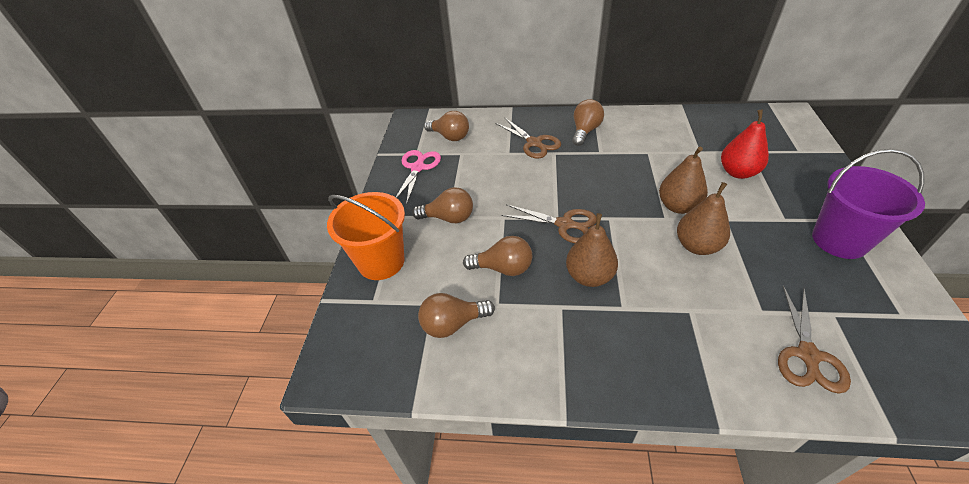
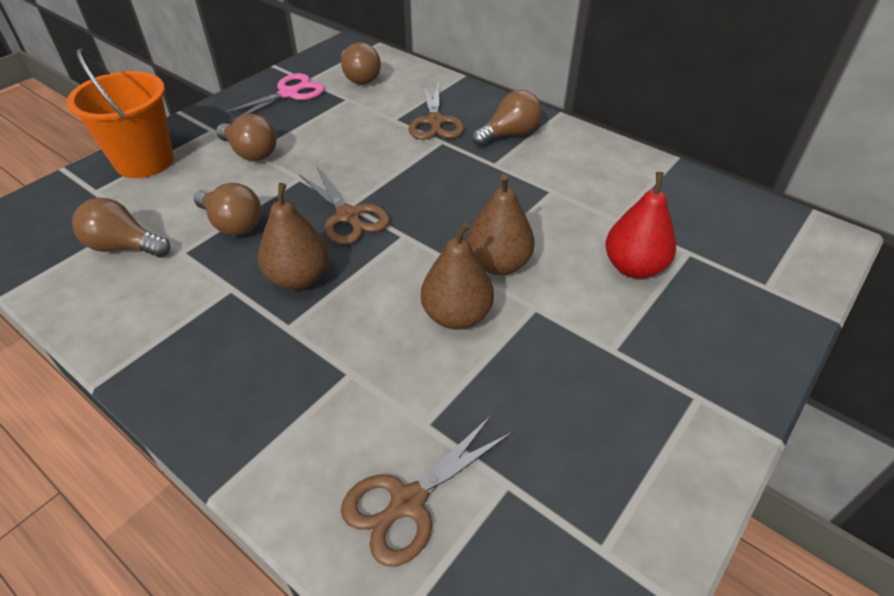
camera: 30 degrees right, 0 degrees up
purple bucket [812,149,925,259] -> none

